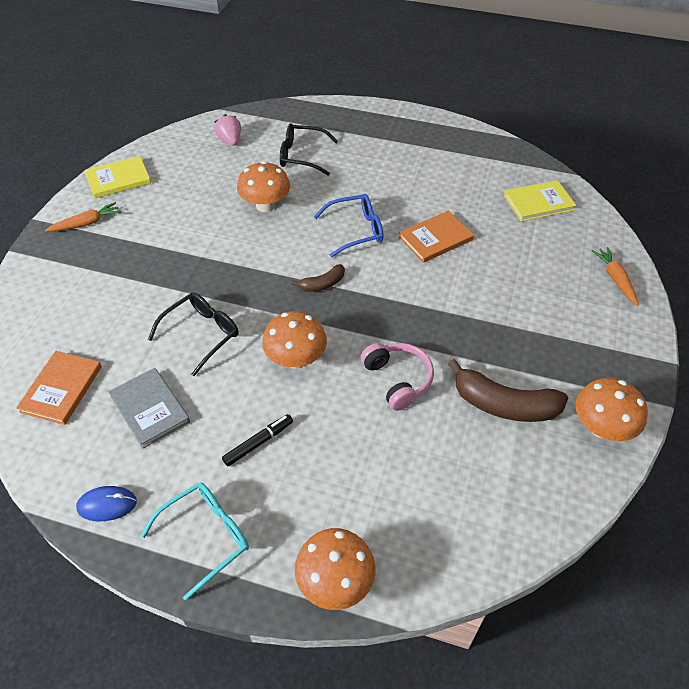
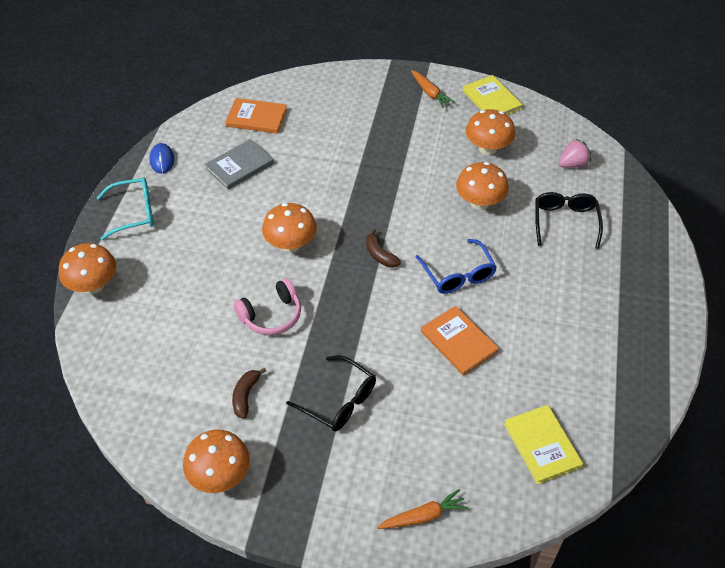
camera: 85 degrees right, 0 degrees up
turquoise glasses [141,483,249,600] -> turquoise glasses turned 60 degrees counterclockwise [97,178,154,240]
black glasses [148,292,238,376] -> black glasses moved to [286,355,376,431]
black marker [222,414,293,466] -> none
brown banana [448,359,568,422] -> brown banana [232,368,266,419], size x0.53
none -> orange mushroom [466,109,515,155]

